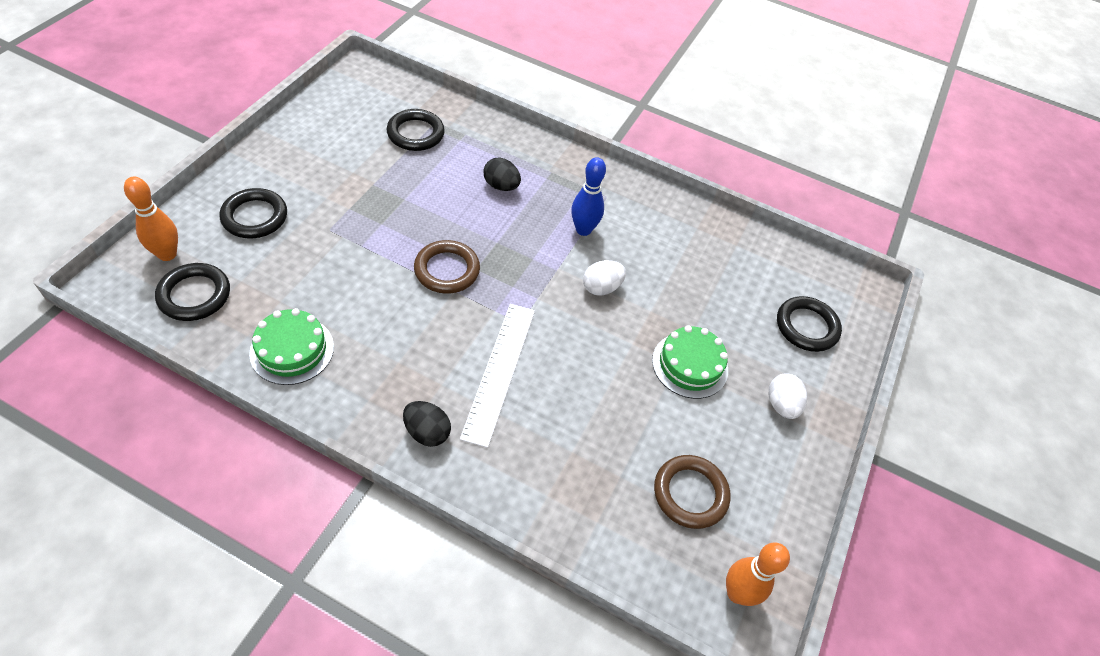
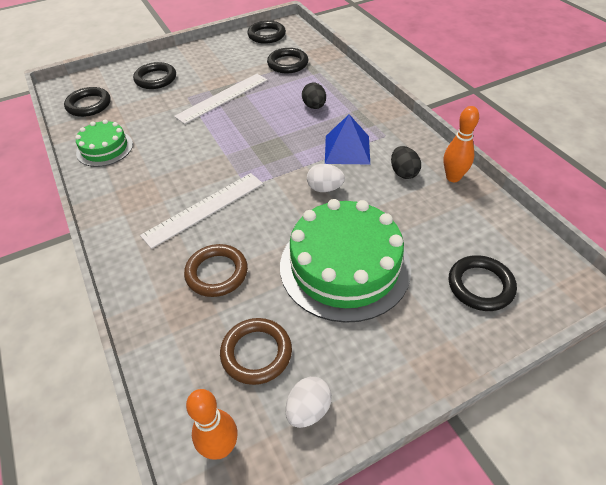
camera: 45 degrees right, 5 degrees down
orange bowling pin [124,177,178,261] -> orange bowling pin moved to [443,106,479,182]
black egg [403,401,451,447] -> black egg moved to [391,146,421,179]
brown ring [414,240,480,294] -> brown ring moved to [184,244,248,297]
blue bowling pin [571,157,606,236] -> blue pyramid [325,114,370,164]
green cake [652,325,728,399] -> green cake [280,199,411,323], size x1.85
white egg [769,373,807,419] -> white egg moved to [285,377,332,428]
none -> white ruler [174,74,268,124]
none -> black ring [247,21,286,44]

